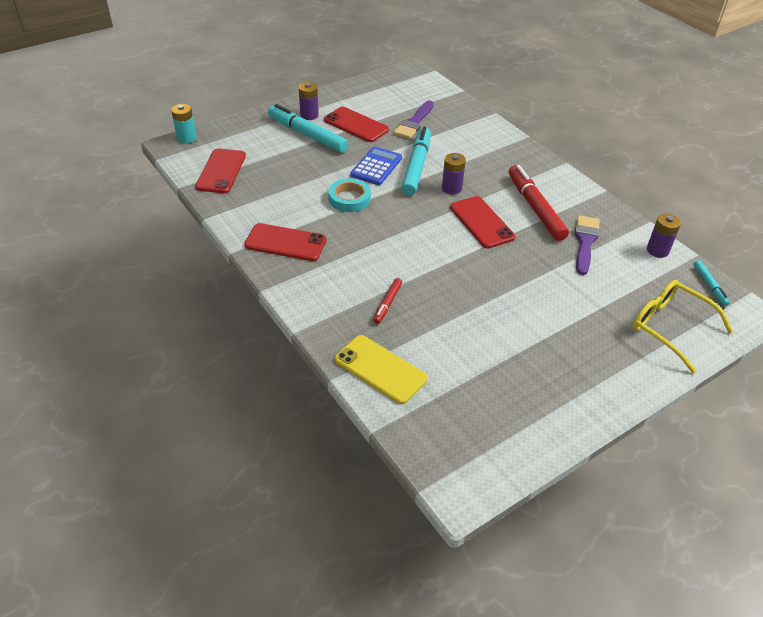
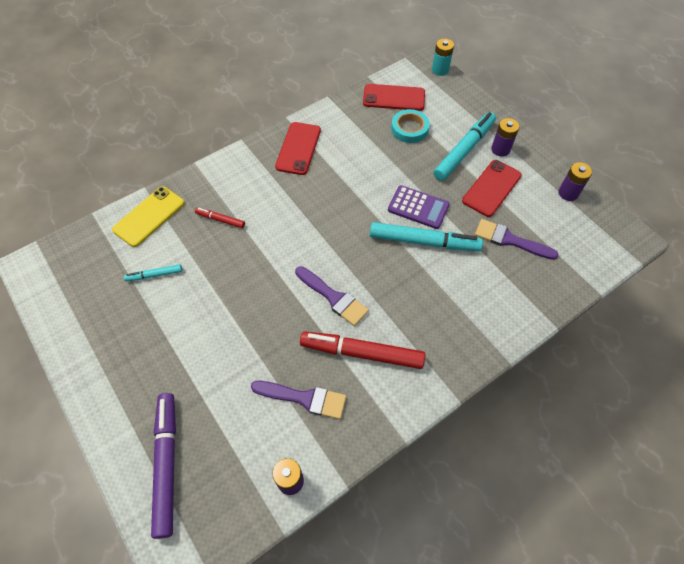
camera: 90 degrees right, 15 degrees up
turquoise tape [328,178,371,212] -> turquoise tape moved to [391,109,430,143]
blue calculator [350,147,402,185] -> purple calculator [388,185,450,229]
purple battery [442,153,466,195] -> purple battery moved to [559,162,592,201]
red phone [450,196,515,248] -> purple brush [295,266,369,326]
red marker [509,165,569,241] -> red marker turned 150 degrees counterclockwise [300,331,425,369]
yellow glasses [633,280,733,373] -> purple marker [151,393,176,539]
turquoise marker [693,260,730,306] -> turquoise marker moved to [124,264,182,281]

